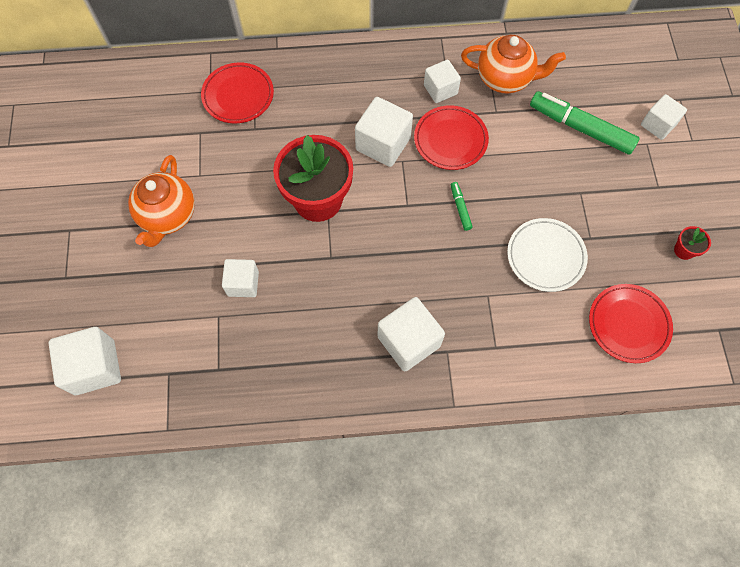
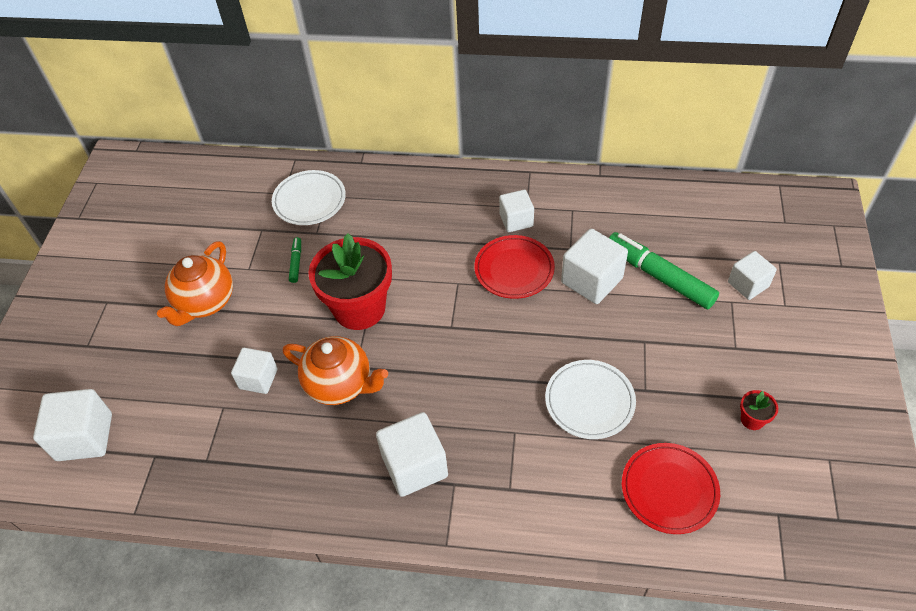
camera: 15 degrees right, 15 degrees down
red plate [201,62,274,124] -> white plate [272,170,346,225]
white cube [355,97,413,167] -> white cube moved to [561,229,628,304]
green marker [451,182,473,231] -> green marker moved to [289,237,301,283]
orange teapot [461,35,566,94] -> orange teapot moved to [283,336,388,405]

